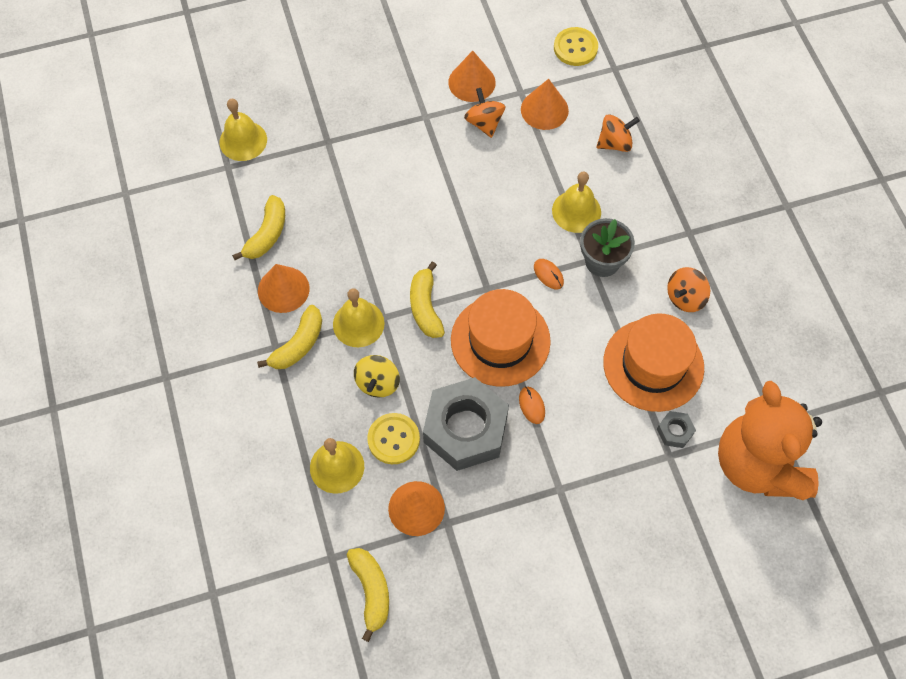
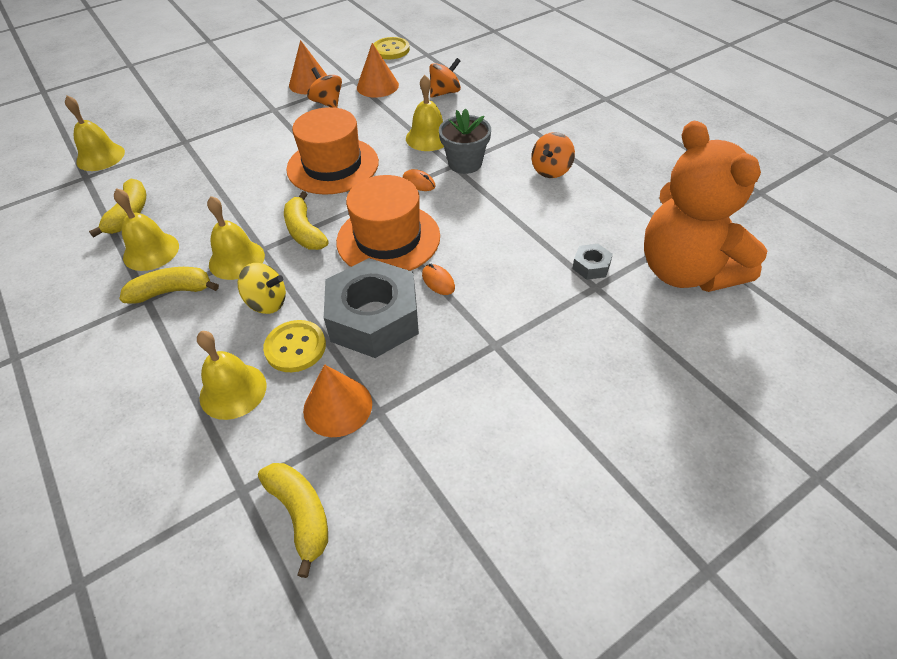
camera: 15 degrees left, 15 degrees down
yellow banana [257,305,322,369] -> yellow banana turned 120 degrees counterclockwise [119,267,219,304]
orange cone [258,264,310,313] -> yellow bell [114,188,179,271]
yellow spinning top [354,355,400,398] -> yellow spinning top turned 75 degrees counterclockwise [238,263,286,314]
orange hat [603,313,704,412] -> orange hat moved to [286,107,379,195]

